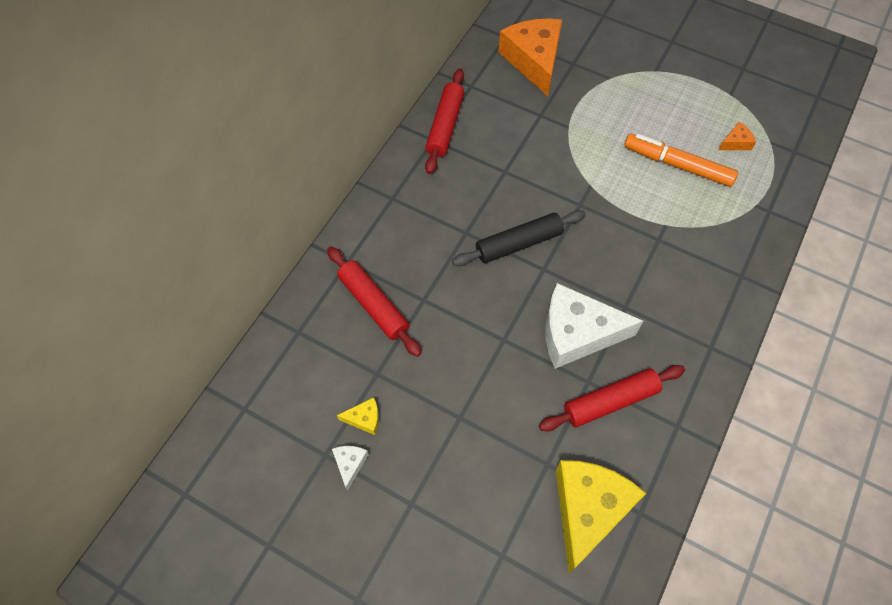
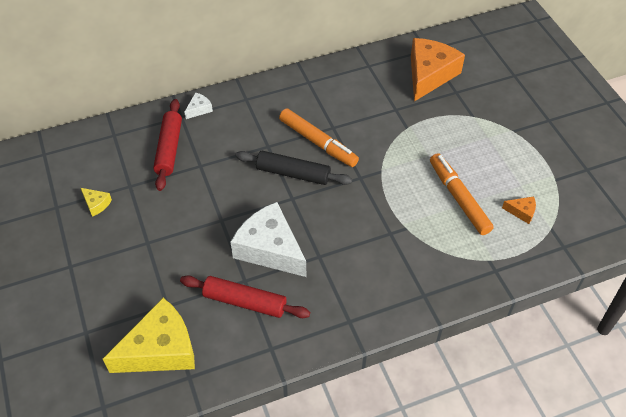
camera: 40 degrees right, 10 degrees down
white cheese [332,446,369,491] -> white cheese moved to [184,92,213,119]
red rolling pin [425,68,465,174] -> none
none -> orange marker [279,108,359,167]

